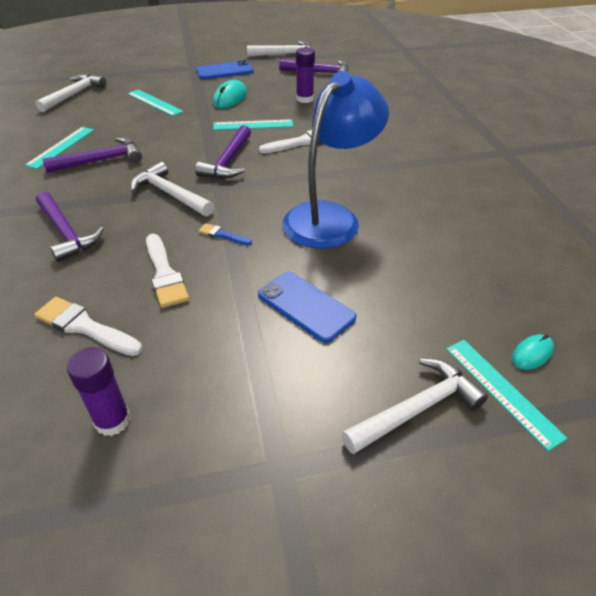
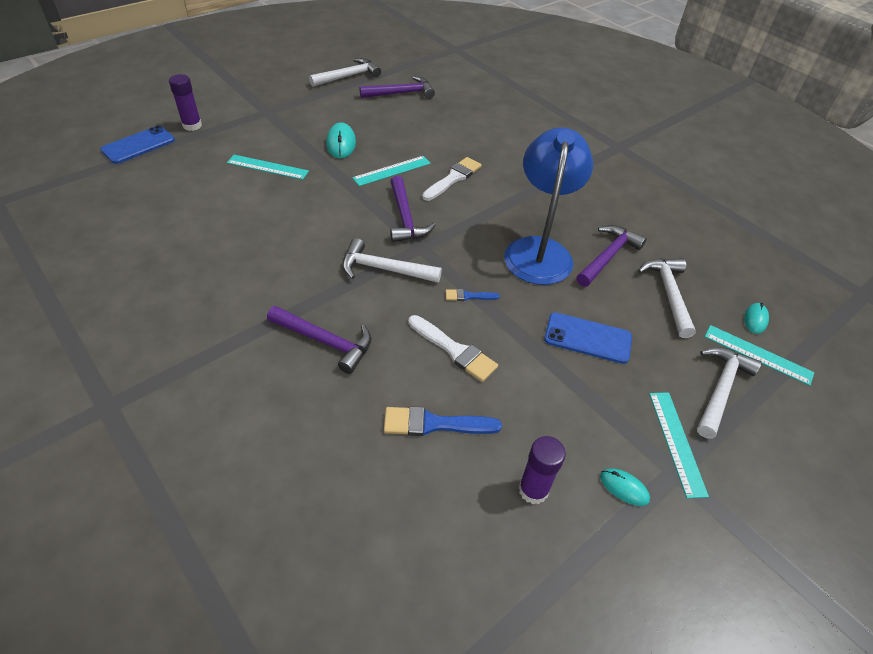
camera: 30 degrees left, 5 degrees up
turquoise ruler [25,127,94,169] -> turquoise ruler moved to [649,392,709,498]
white brush [34,297,142,356] -> blue brush [384,406,502,436]
white hammer [35,74,107,112] -> white hammer moved to [638,258,696,338]
purple hammer [42,137,142,173] -> purple hammer moved to [576,225,647,287]
blue phone [196,60,254,79] -> blue phone moved to [100,126,175,164]
purple glue stick [296,48,315,103] -> purple glue stick moved to [169,74,202,131]
none -> turquoise mouse [600,468,650,506]

